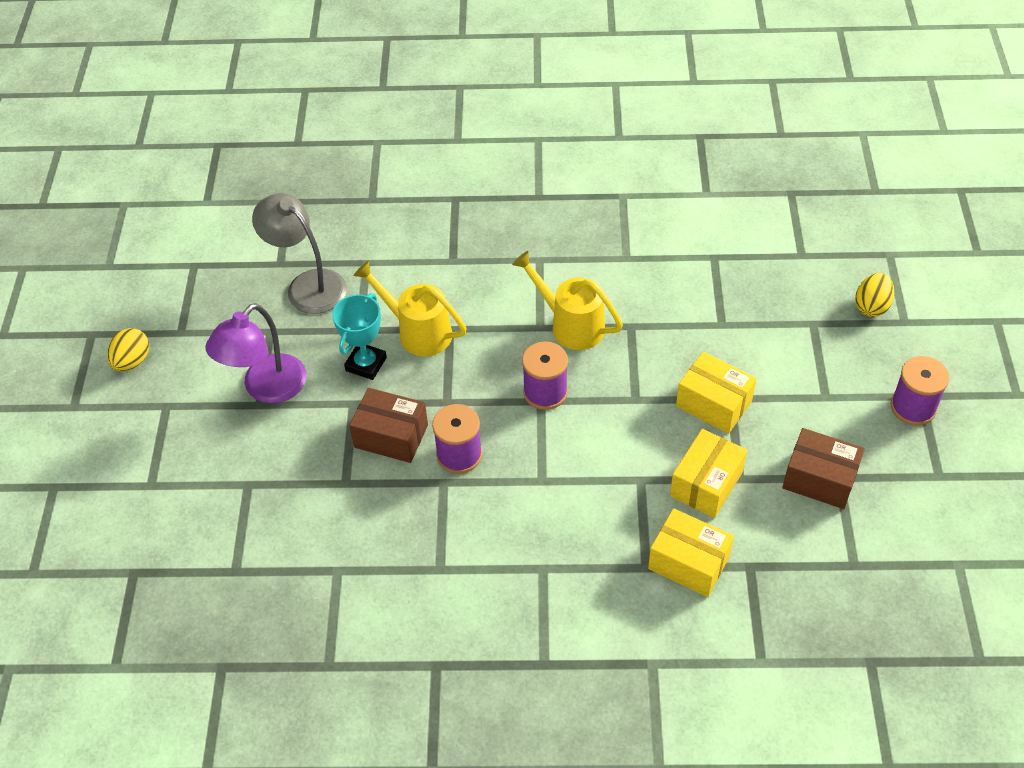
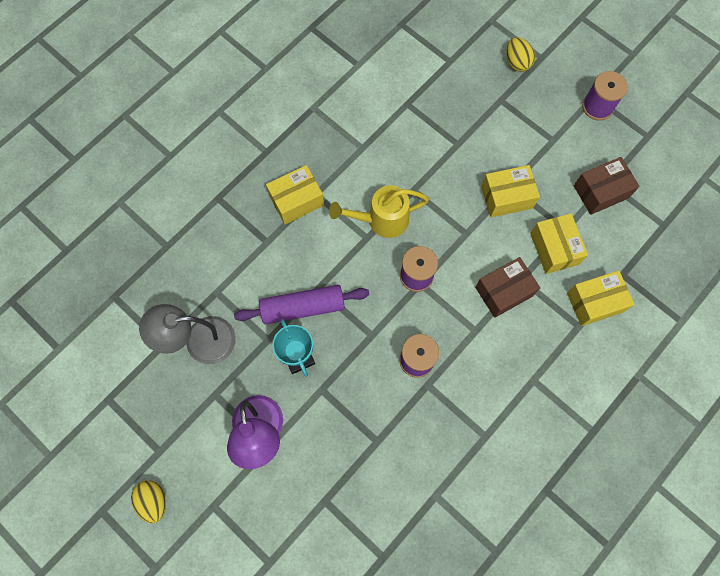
camera: 50 degrees left, 20 degrees up
brown box [349,388,428,463] -> brown box moved to [475,257,540,318]
yellow watering can [353,261,467,356] -> purple rolling pin [234,285,369,324]
none -> yellow box [266,165,324,224]

